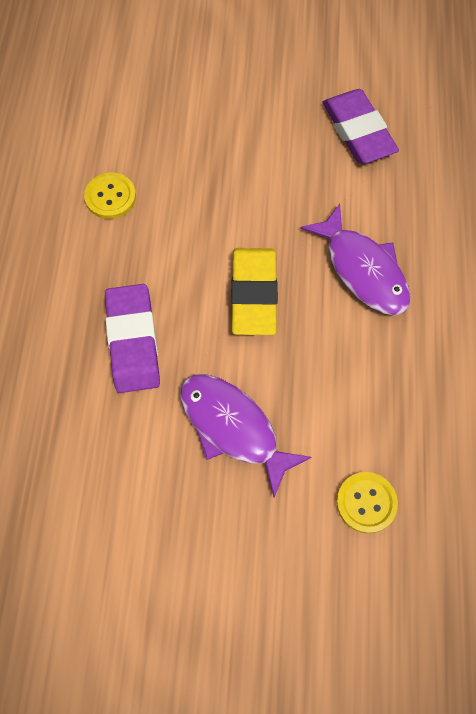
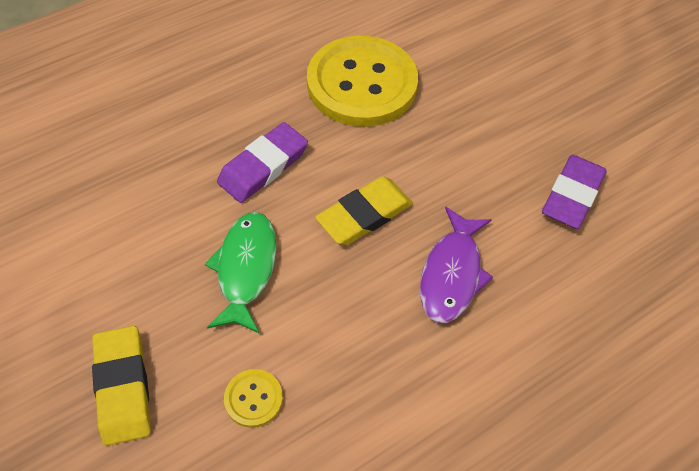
camera: 50 degrees right, 10 degrees down
yellow button [84,173,136,219] -> yellow button [307,36,418,127], size x2.49
purple fish [180,374,312,498] -> green fish [205,212,277,334]
none -> yellow eraser [92,326,151,446]

